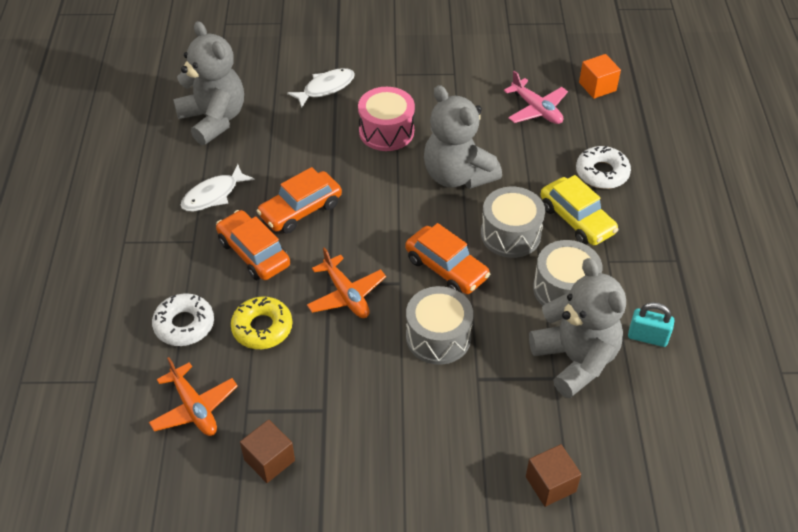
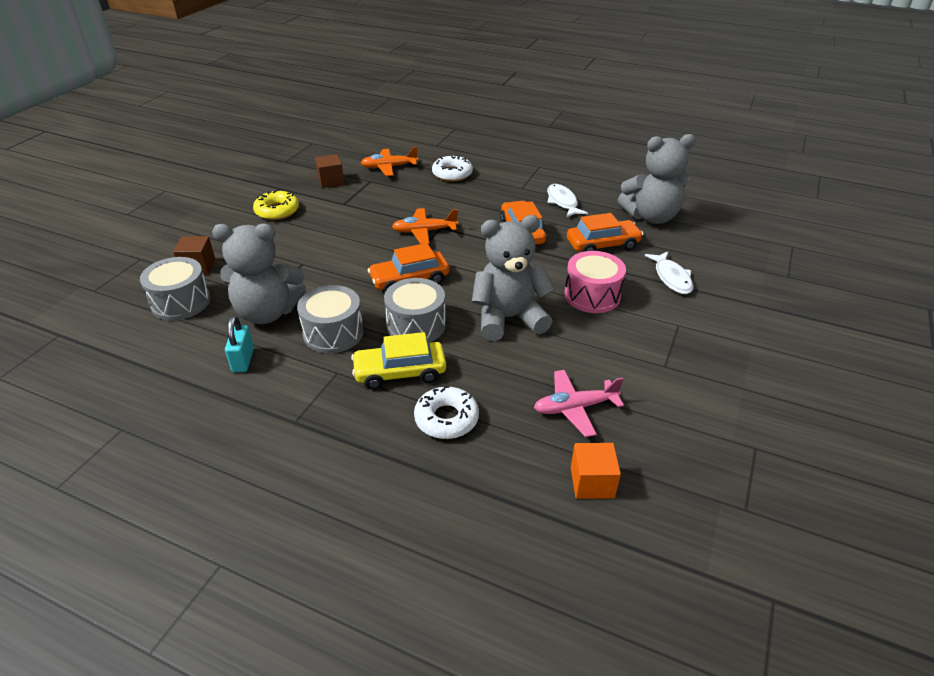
camera: 115 degrees right, 10 degrees down
orange car [216,210,290,280] -> orange car moved to [567,213,643,252]
yellow donut [231,297,292,349] -> yellow donut moved to [253,190,299,220]
grey drum [406,286,473,365] -> grey drum moved to [140,257,211,320]
turquoise padlock [628,302,674,347] -> turquoise padlock turned 45 degrees counterclockwise [225,316,254,372]

